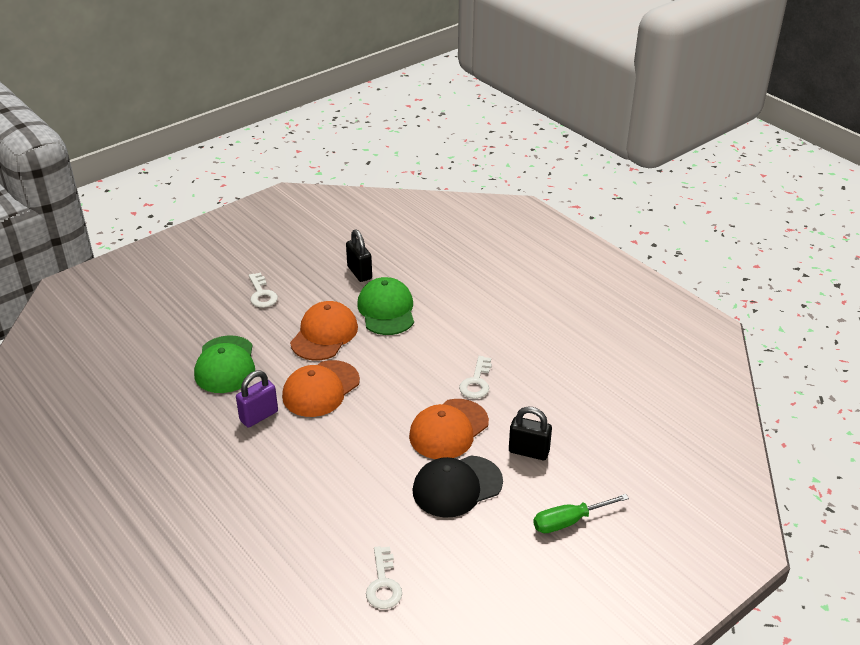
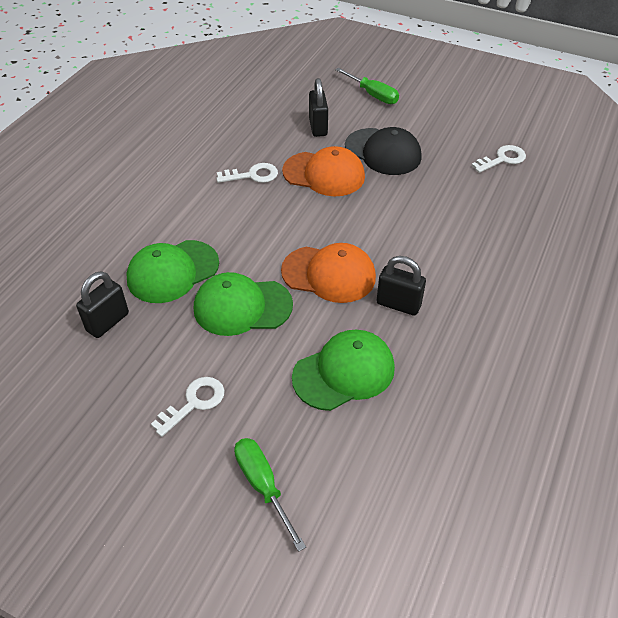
camera: 115 degrees left, 10 degrees up
purple padlock [236,370,278,428] -> black padlock [377,256,426,316]
orange cap [290,301,358,361] -> green cap [194,272,293,336]
none -> green screwdriver [234,438,306,552]

